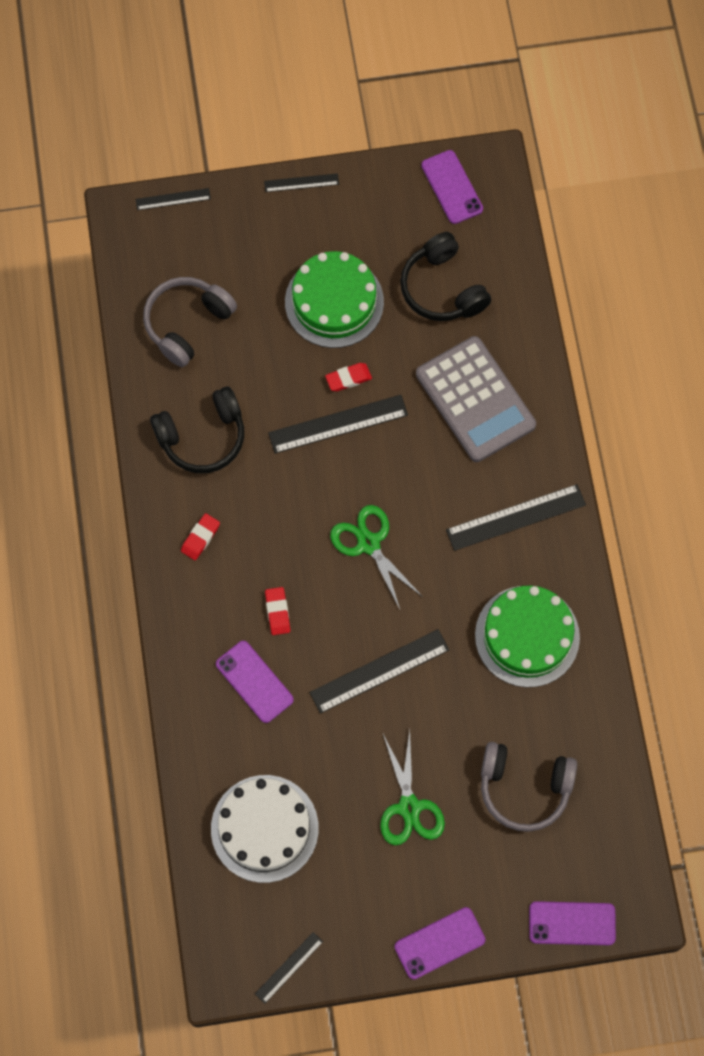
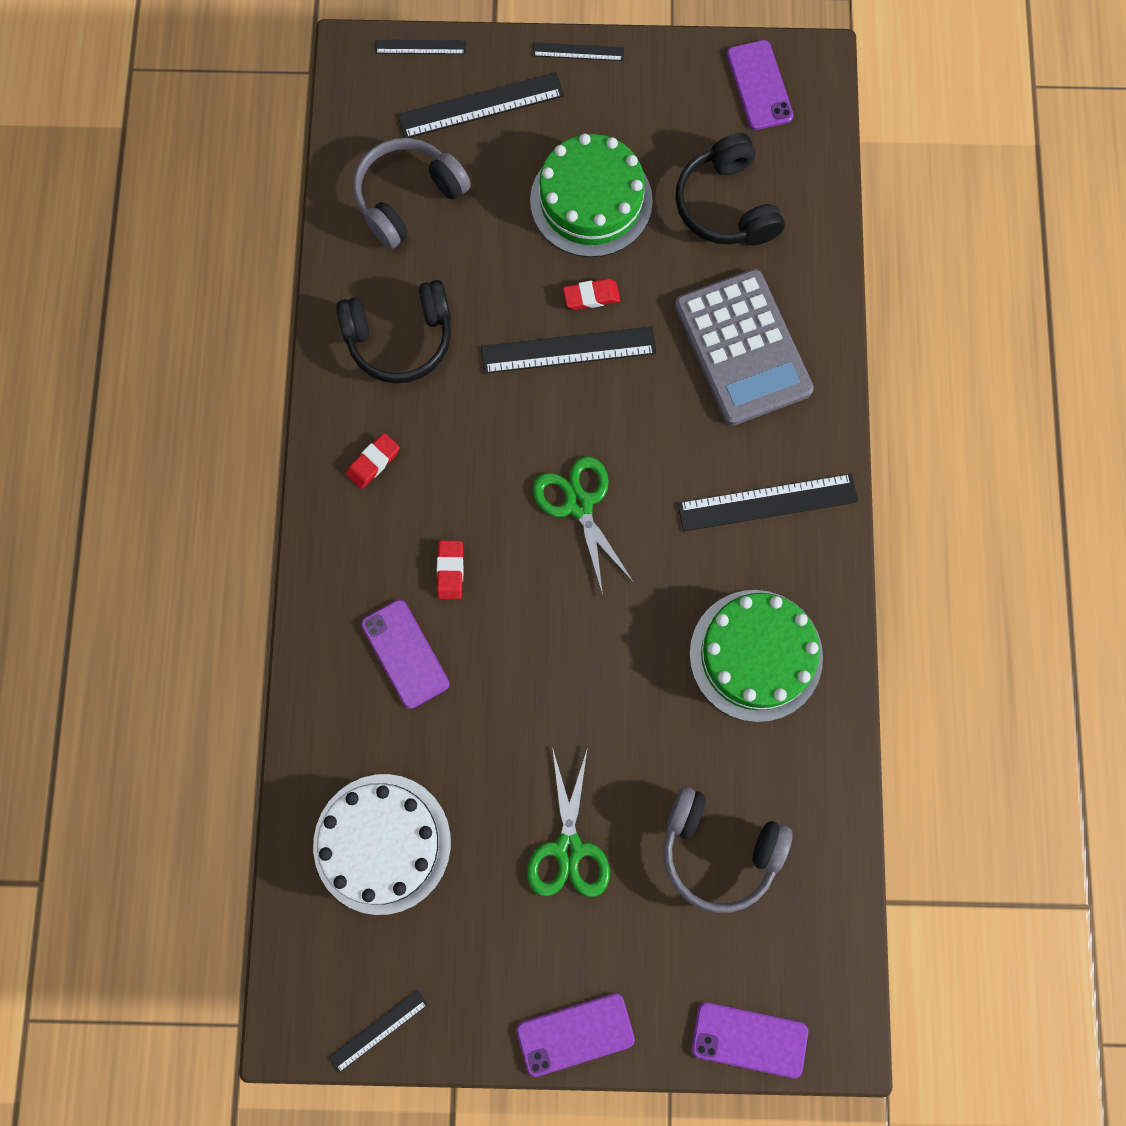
camera: 10 degrees right, 5 degrees up
black ruler [310,629,449,714] -> black ruler moved to [397,72,564,138]

